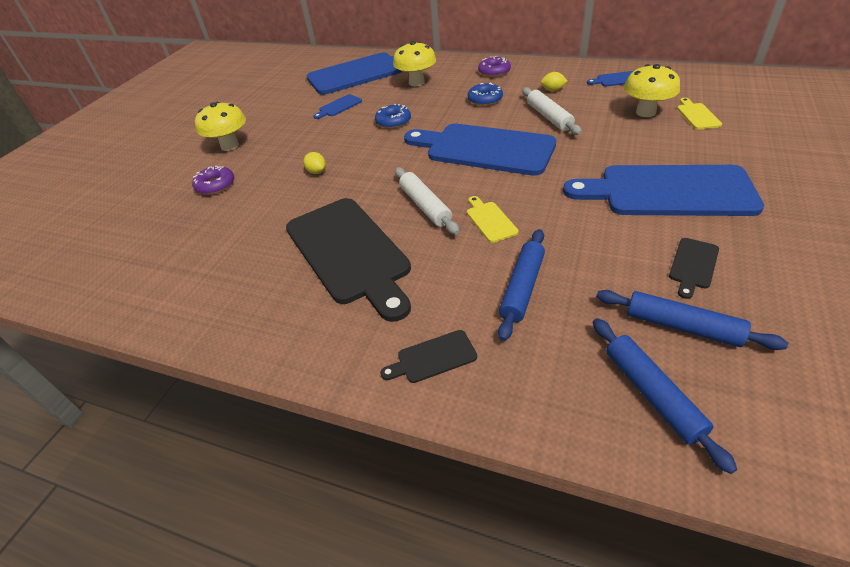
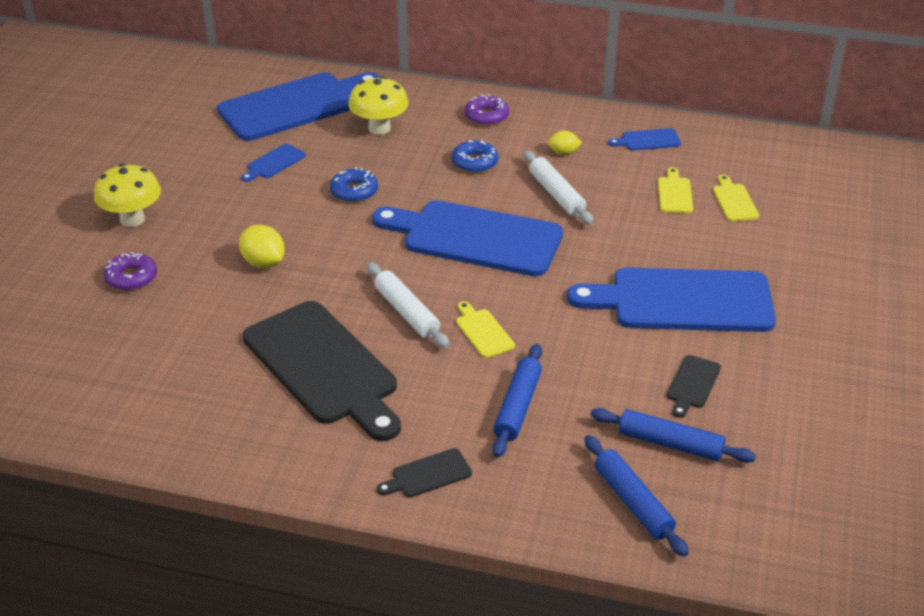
camera: 10 degrees left, 5 degrees down
yellow lemon [303,152,326,174] -> yellow lemon [239,225,285,268], size x1.57
yellow mushroom [624,64,680,117] -> yellow cutting board [658,167,693,213]

